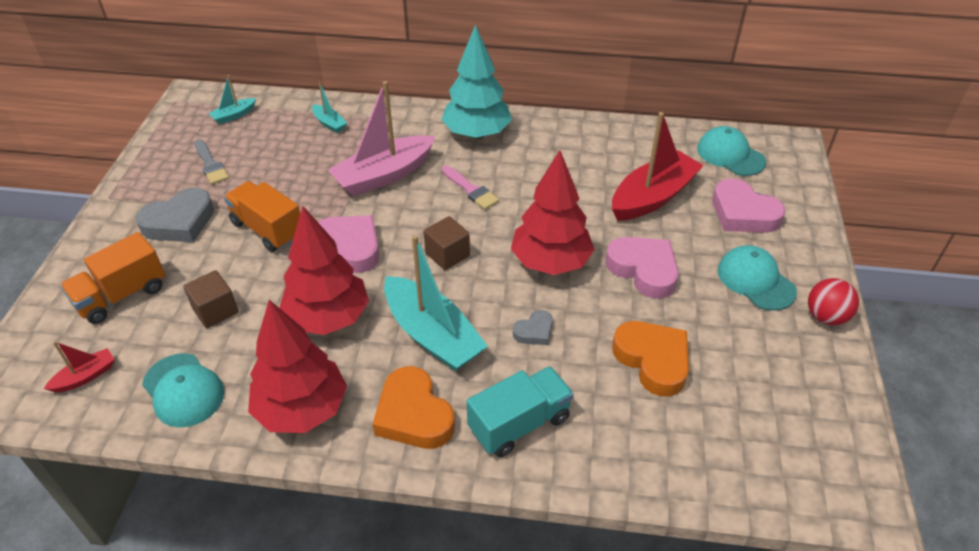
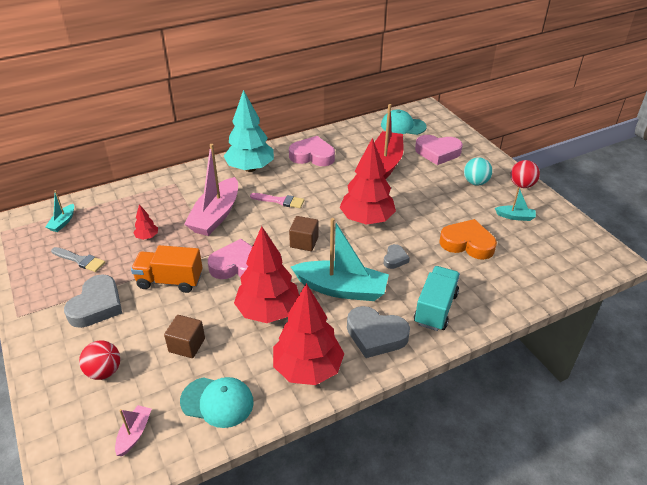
camera: 35 degrees left, 5 degrees down
red boat [44,341,115,393] -> pink boat [115,405,152,456]
orange truck [60,232,165,324] -> red ball [79,341,120,380]
turquoise boat [312,82,347,133] -> turquoise boat moved to [495,187,536,221]
orange heart [373,366,455,449] -> grey heart [347,306,410,358]
pink heart [605,237,679,299] -> pink heart moved to [289,136,335,166]
turquoise cap [717,245,797,311] -> turquoise ball [464,157,492,186]
none -> red tree [133,204,158,240]

